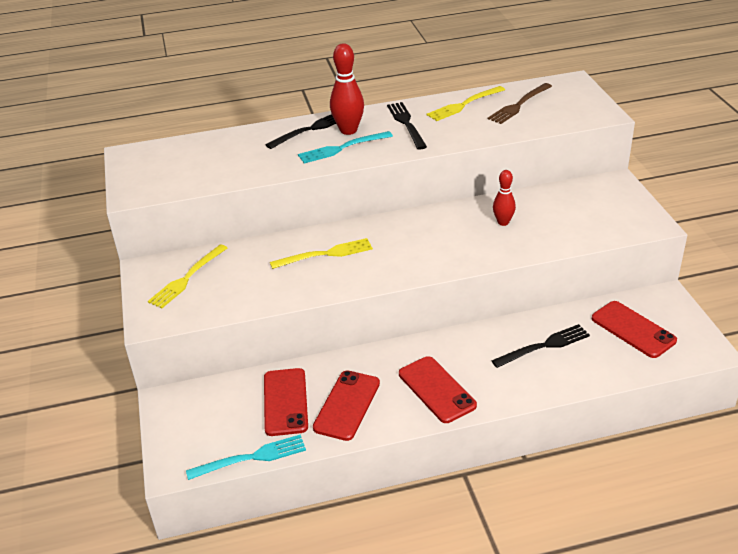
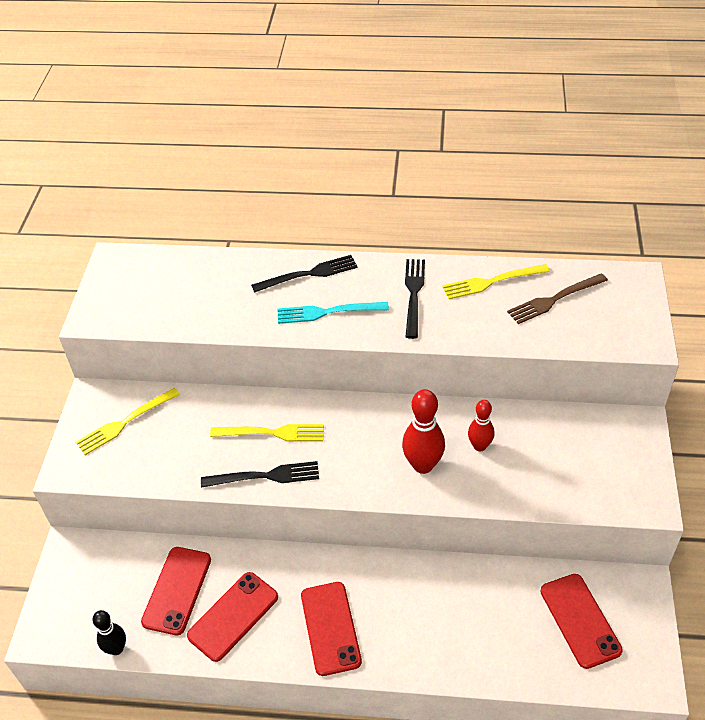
camera: 20 degrees right, 10 degrees up
turquoise fork [186,435,306,480] -> black bowling pin [93,610,126,655]
red bowling pin [330,43,364,135] -> red bowling pin moved to [402,389,445,474]
black fork [492,324,590,368] -> black fork moved to [201,461,319,488]

